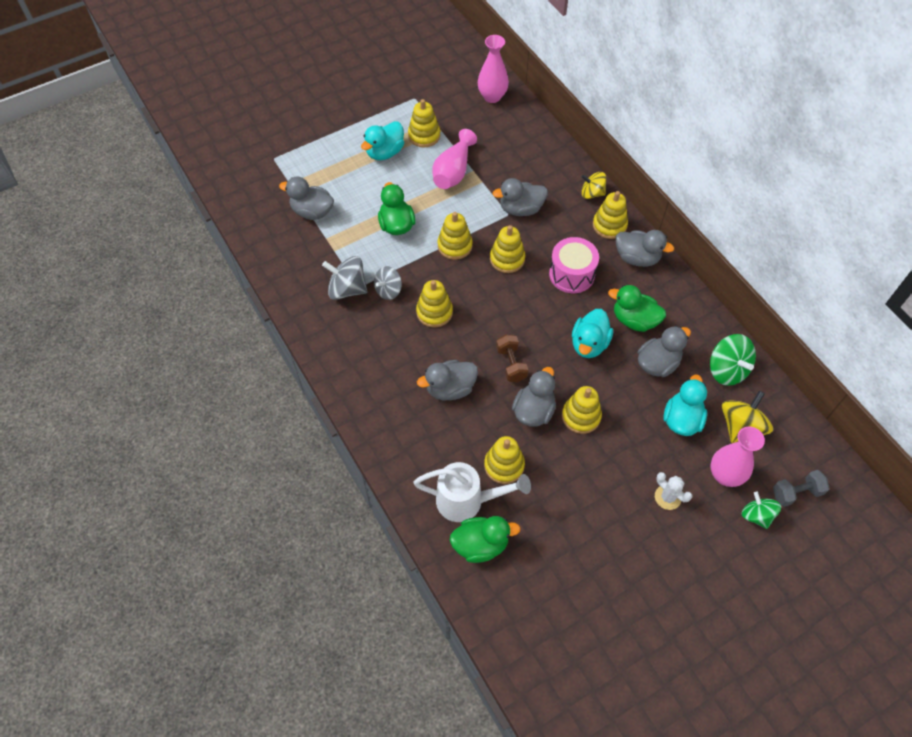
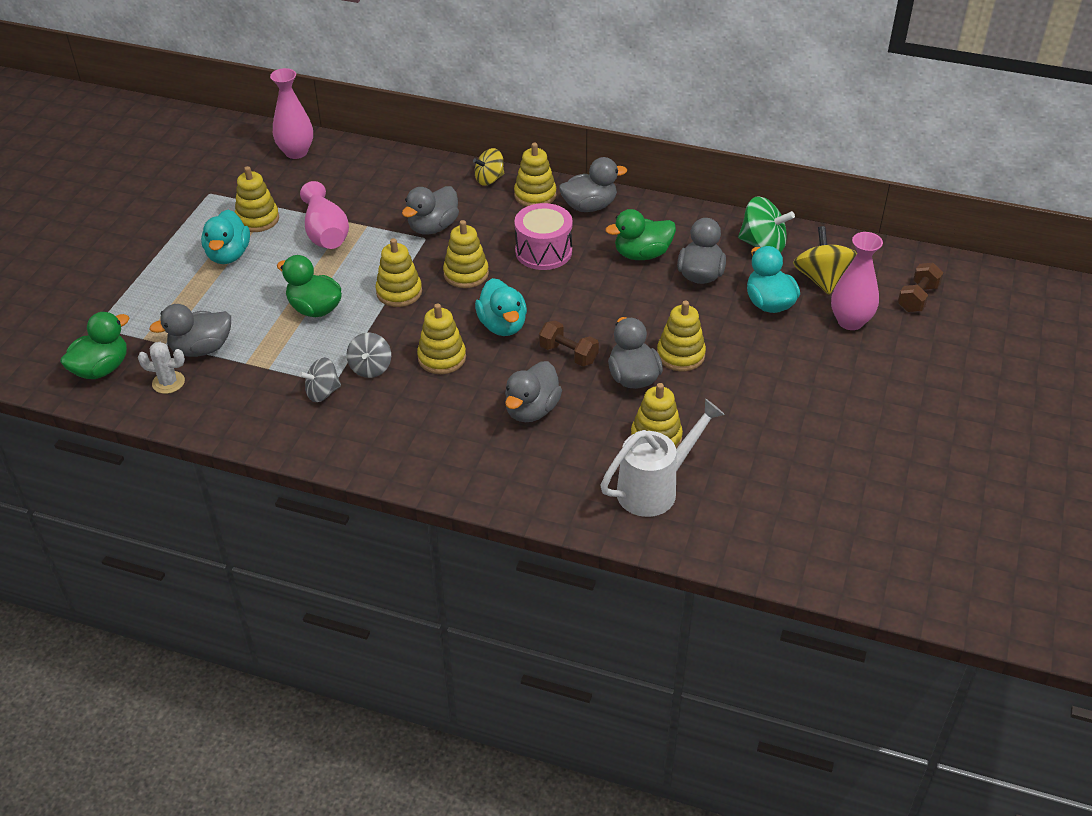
camera: 40 degrees left, 15 degrees down
grey spinning top [322,256,367,300] -> grey spinning top [299,357,341,402], size x0.67
green duck [450,516,520,563] -> green duck moved to [60,312,129,379]
turquoise duck [572,309,613,358] -> turquoise duck moved to [475,278,527,336]
white cactus [655,472,692,510] -> white cactus moved to [138,342,185,394]
green spinning top [742,492,781,529] -> none
grey dumbbell [773,470,830,507] -> brown dumbbell [898,263,943,312]

